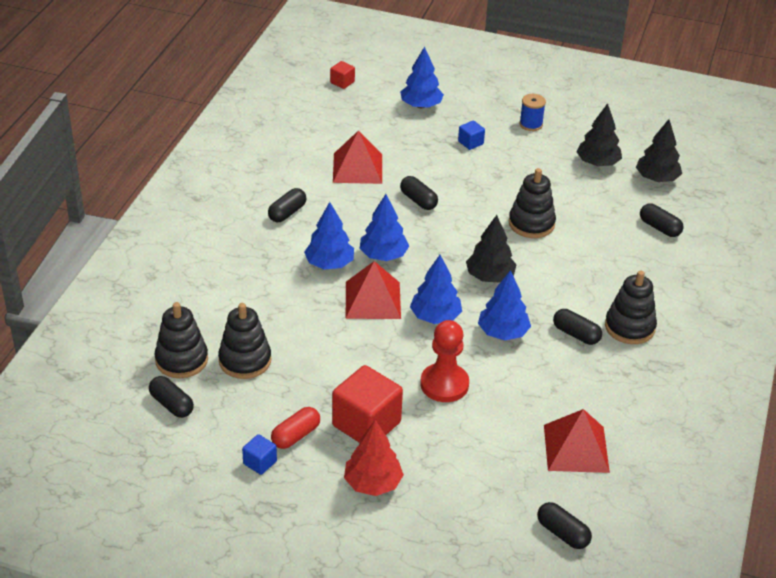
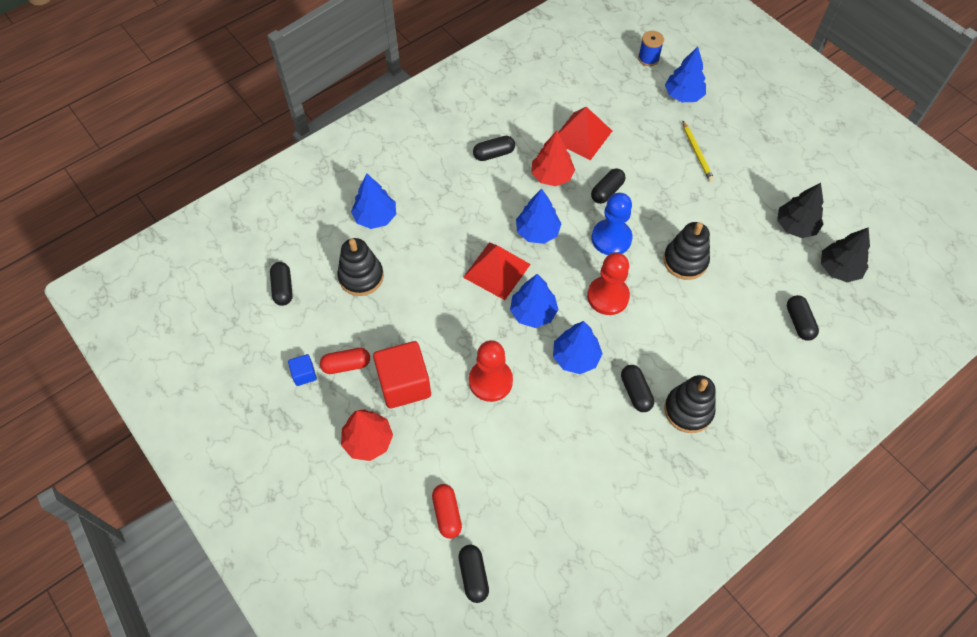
camera: 35 degrees right, 20 degrees up
black stacking toy [155,302,208,378] -> none
blue tree [304,202,354,269] -> blue tree moved to [351,173,396,229]
red cube [330,61,355,89] -> none
black capsule [400,176,438,210] -> black capsule turned 45 degrees clockwise [591,168,626,204]
blue cube [458,121,485,150] -> yellow pencil [682,120,714,182]
black tree [466,215,517,282] -> red pawn [587,253,630,315]
blue spool [519,94,546,131] -> blue spool moved to [638,31,664,66]
red pyramid [544,409,610,473] -> none
none -> red capsule [432,484,462,539]
none -> red tree [531,131,575,186]
none -> blue pawn [591,193,633,255]

